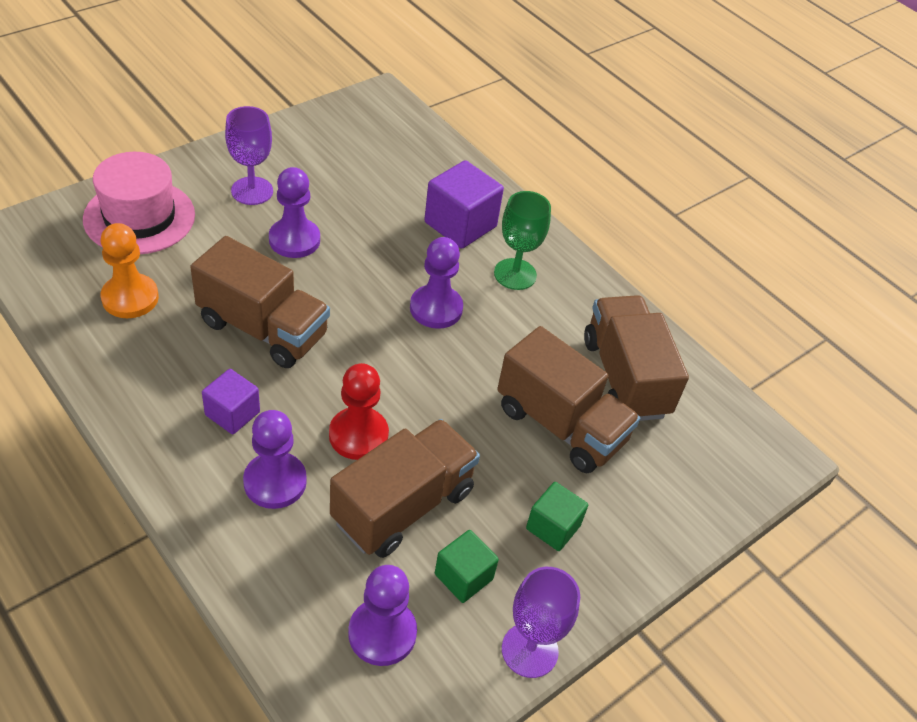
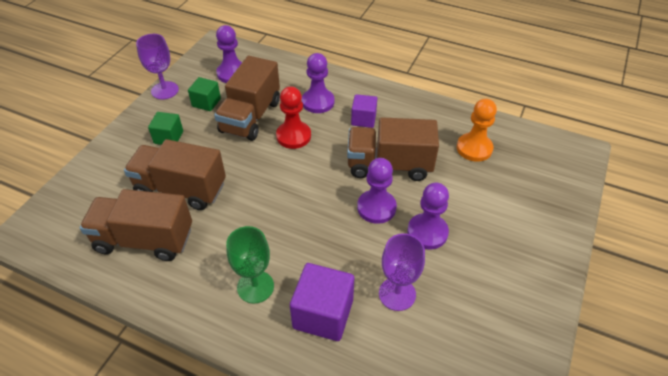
camera: 160 degrees right, 0 degrees up
pink hat [83,152,195,254] -> none
purple goblet [225,106,273,205] -> purple goblet moved to [379,233,425,311]
purple pawn [410,237,463,329] -> purple pawn moved to [357,158,397,224]
brown truck [584,295,689,421] -> brown truck turned 135 degrees clockwise [79,189,192,261]

